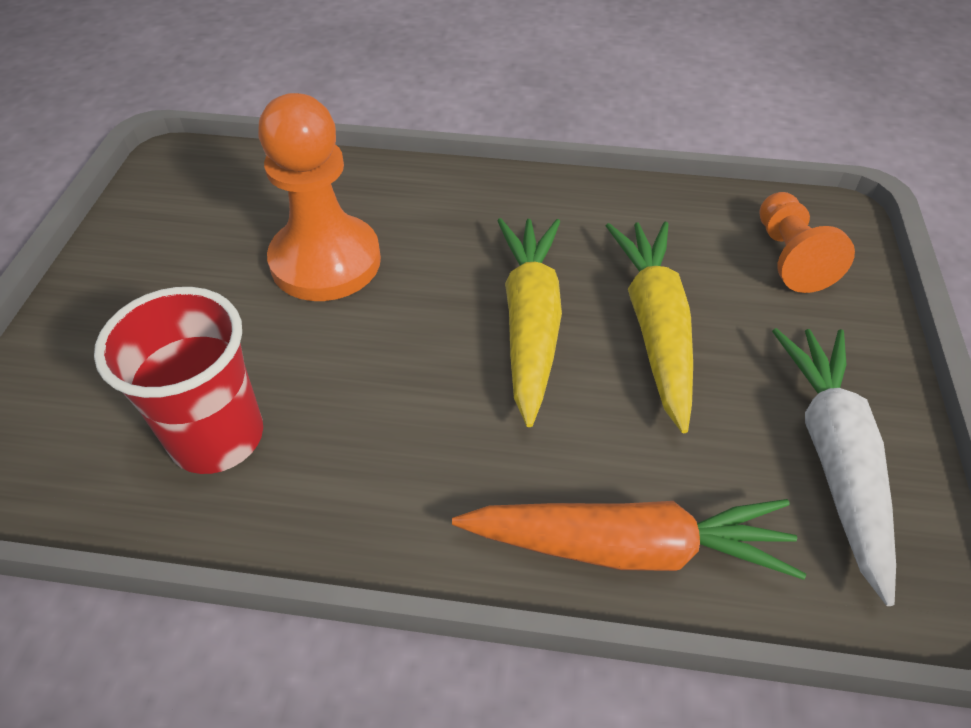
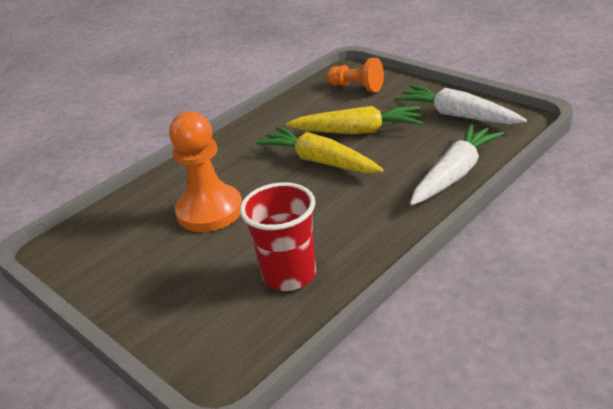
camera: 50 degrees left, 15 degrees down
orange carrot [452,499,806,580] -> white carrot [410,124,504,205]
yellow carrot [606,221,693,433] -> yellow carrot turned 150 degrees clockwise [286,106,423,134]

